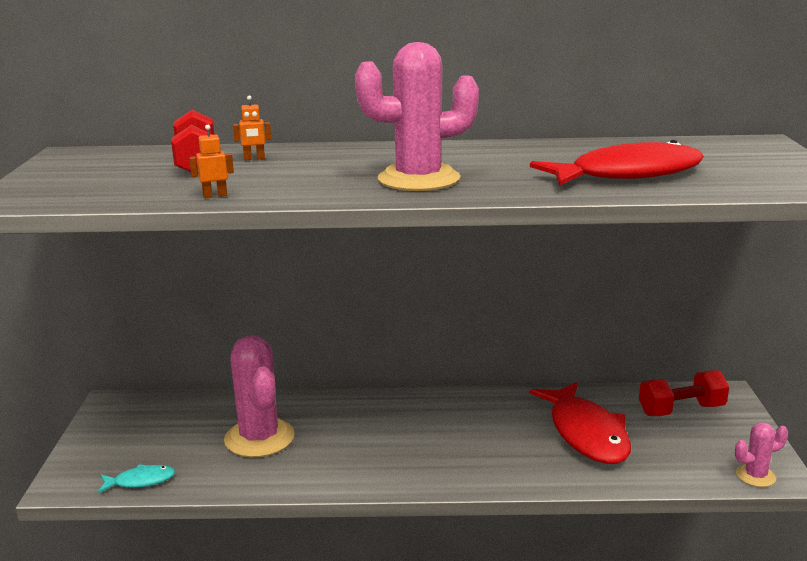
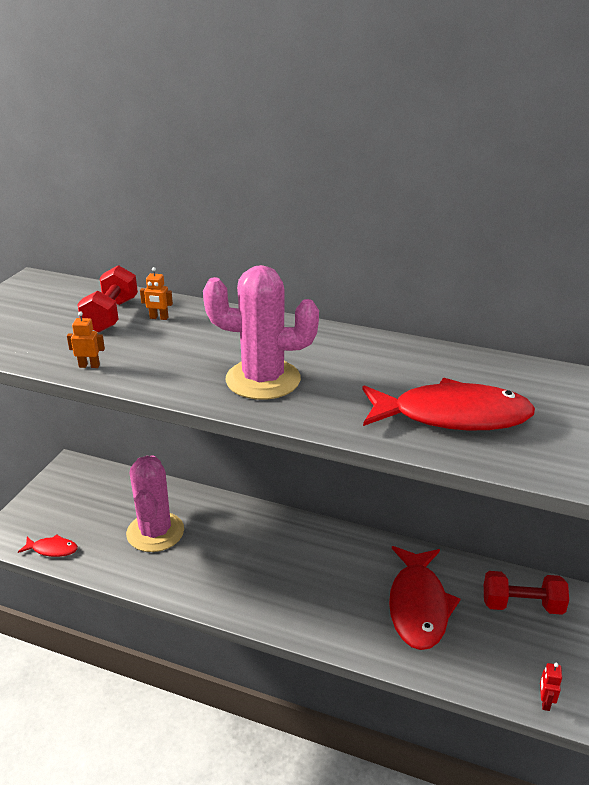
camera: 20 degrees right, 10 degrees up
turquoise fish [98,464,175,493] -> red fish [18,534,78,557]
pink cactus [735,422,788,487] -> red robot [540,663,562,711]

